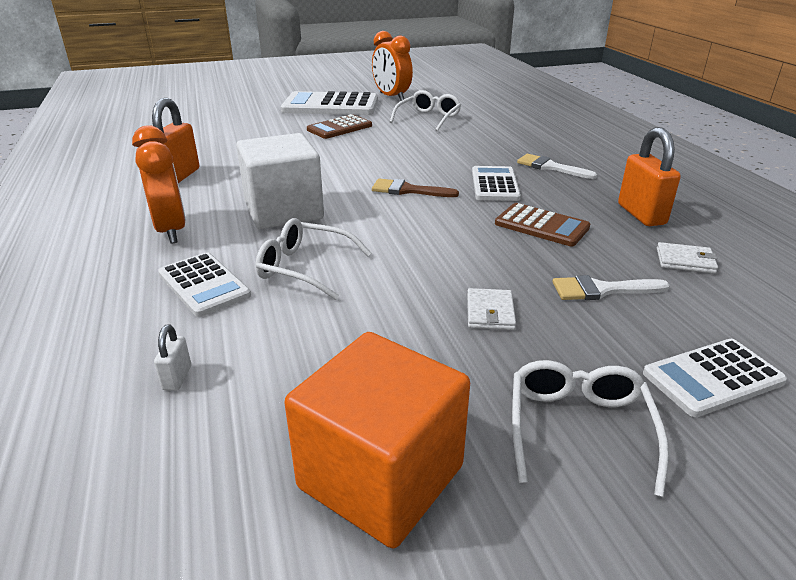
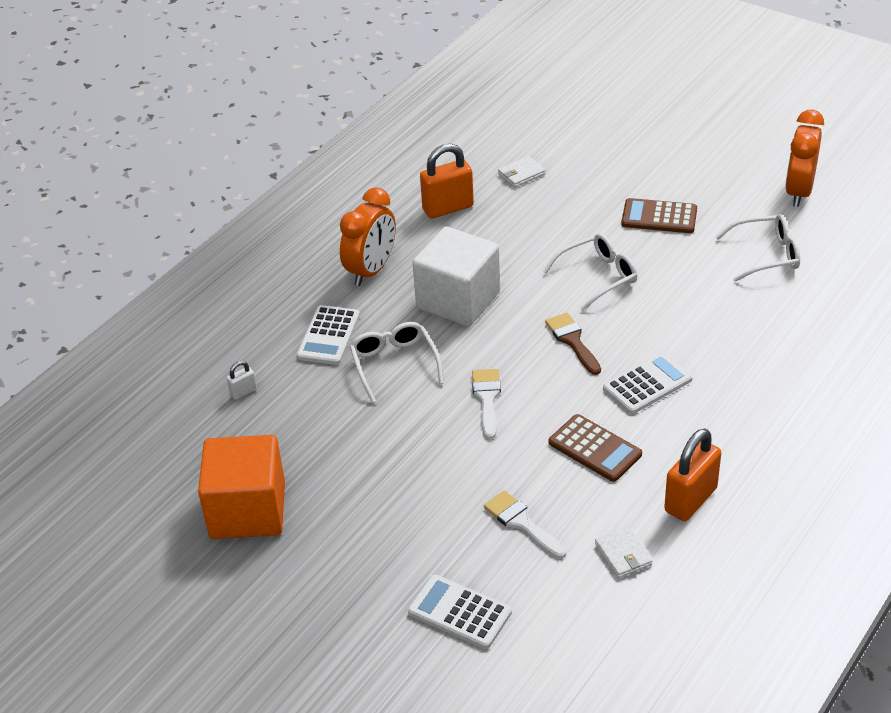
camera: 55 degrees right, 10 degrees up
white calculator [281,91,378,115] -> none
white wallet [467,288,516,330] -> white wallet moved to [498,156,545,187]
brown calculator [495,203,590,246] -> brown calculator turned 45 degrees counterclockwise [549,414,642,482]
white glasses [512,360,669,497] -> white glasses moved to [543,233,637,311]
white brush [517,154,597,179] -> white brush moved to [472,369,501,439]

